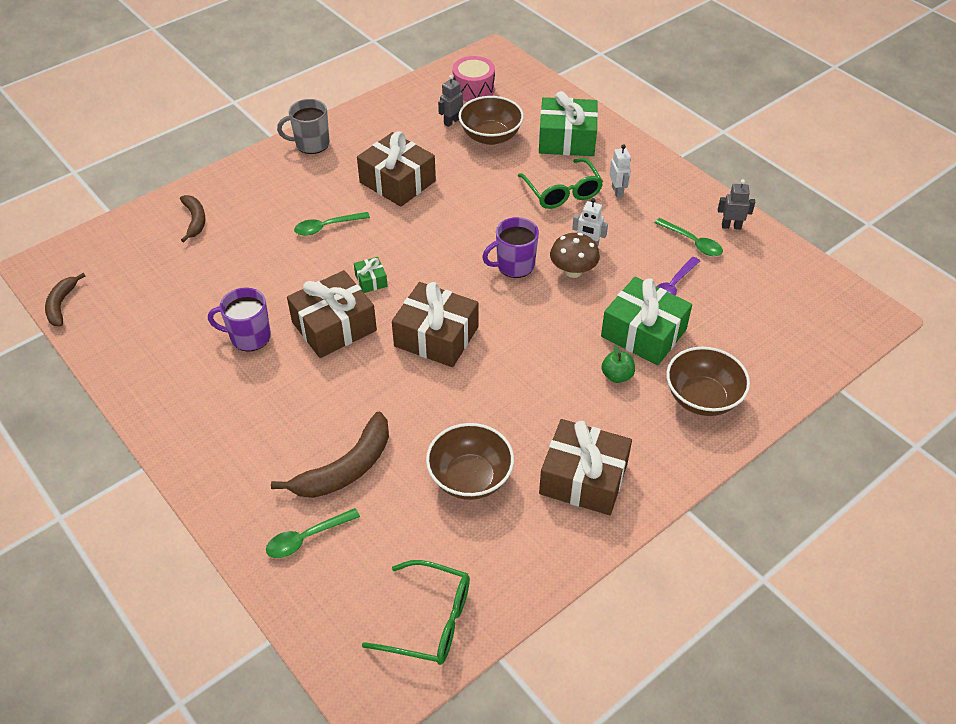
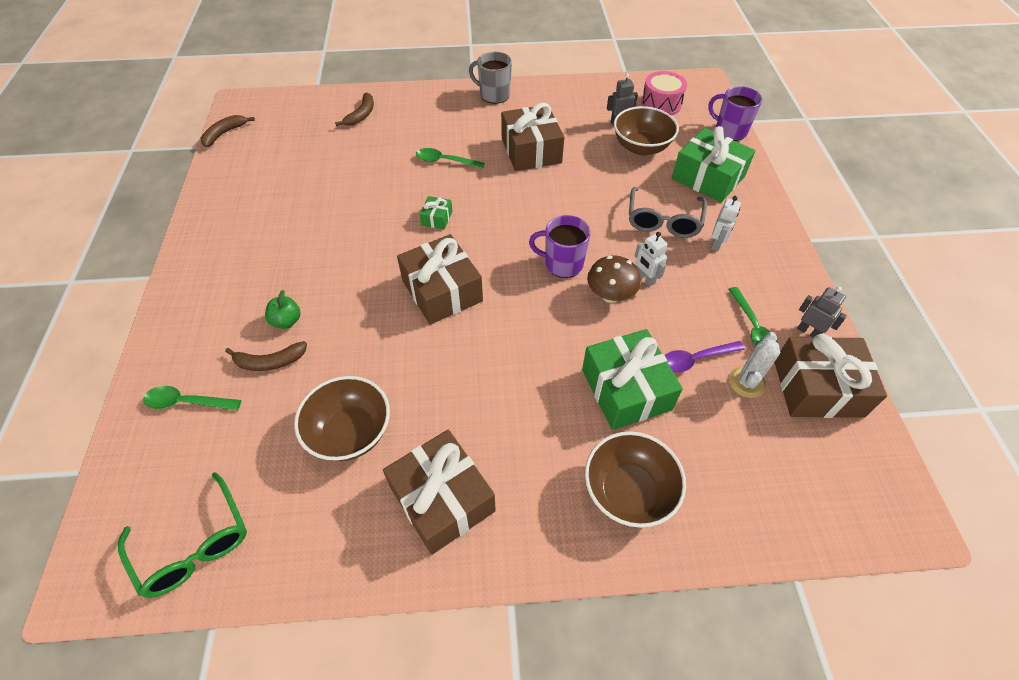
camera: 35 degrees right, 5 degrees up
purple mug [208,287,271,352] -> purple mug moved to [708,86,762,141]
brown banana [271,412,389,498] -> brown banana [225,341,307,371], size x0.60
brown gift [287,270,377,358] -> brown gift moved to [774,334,887,418]
green glasses [518,158,603,209] -> grey glasses [629,187,707,238]
green apple [602,344,635,383] -> green apple moved to [265,290,300,329]
none -> white cactus [729,332,780,398]

